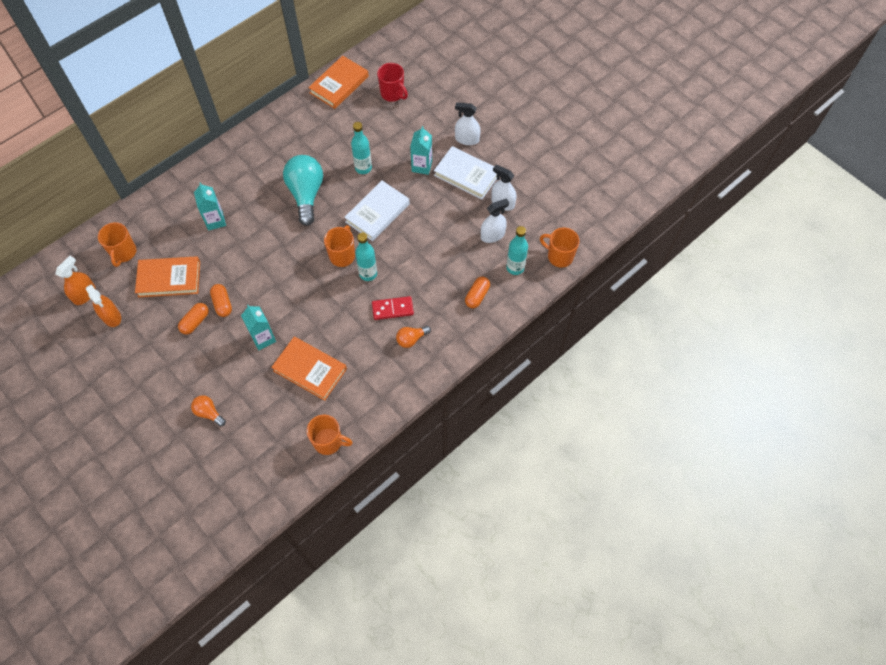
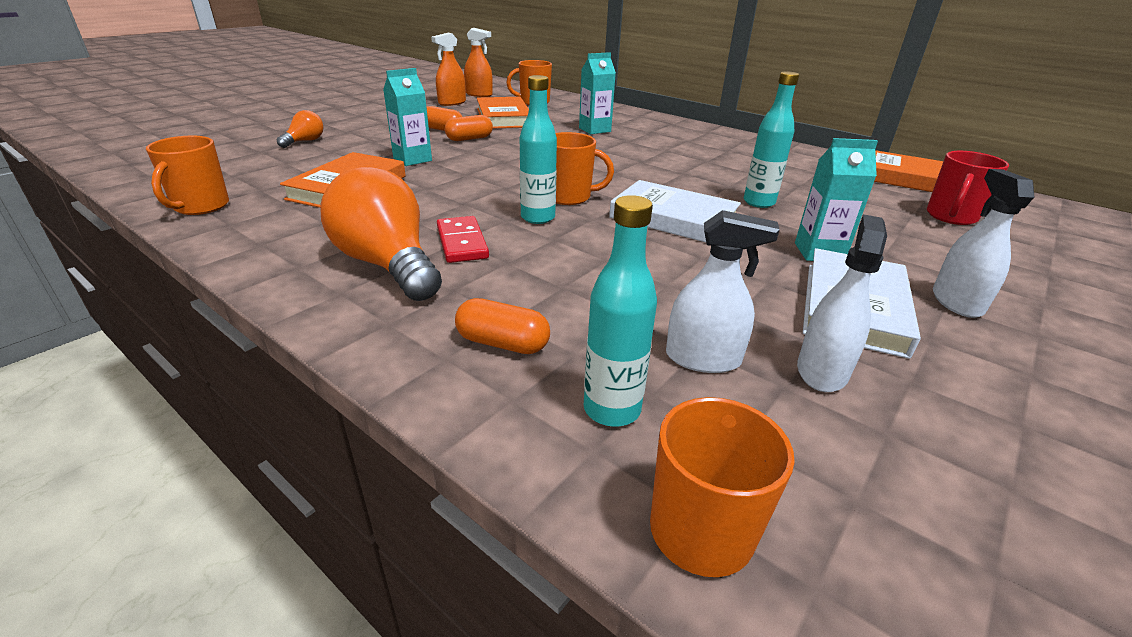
camera: 80 degrees right, 30 degrees down
turquoise light bulb [283,155,323,226] -> none
orange light bulb [396,326,431,348] -> orange light bulb [321,166,442,301], size x2.05
white spray bottle [481,198,509,243] -> white spray bottle turned 45 degrees counterclockwise [666,210,780,373]

